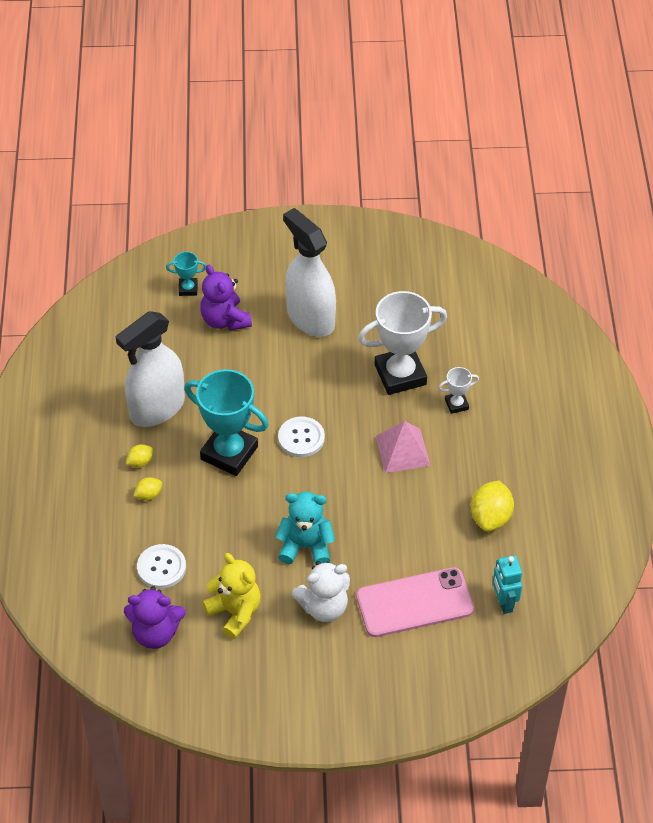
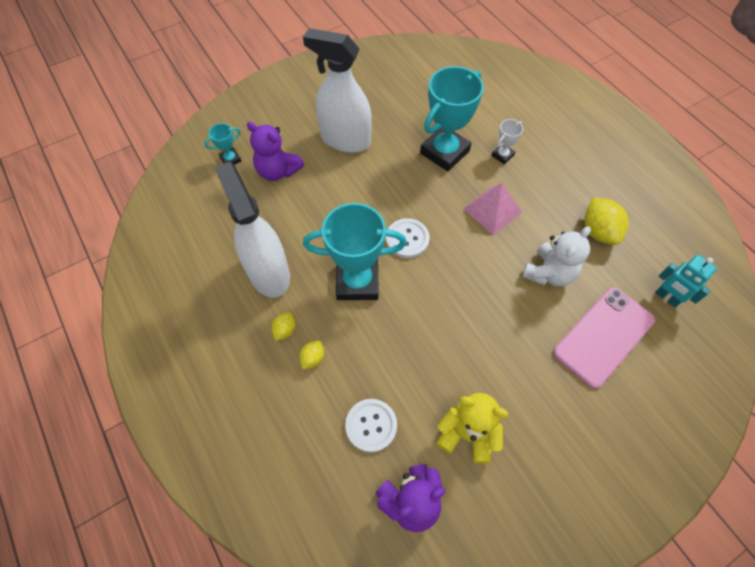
camera: 30 degrees left, 10 degrees up
white spray bottle [116,311,185,427] -> white spray bottle turned 135 degrees clockwise [215,162,290,297]
turquoise teddy bear [275,492,335,565] -> none
white teddy bear [292,561,350,622] -> white teddy bear moved to [522,226,591,287]
white trophy [358,291,447,395] -> turquoise trophy [420,66,484,171]

